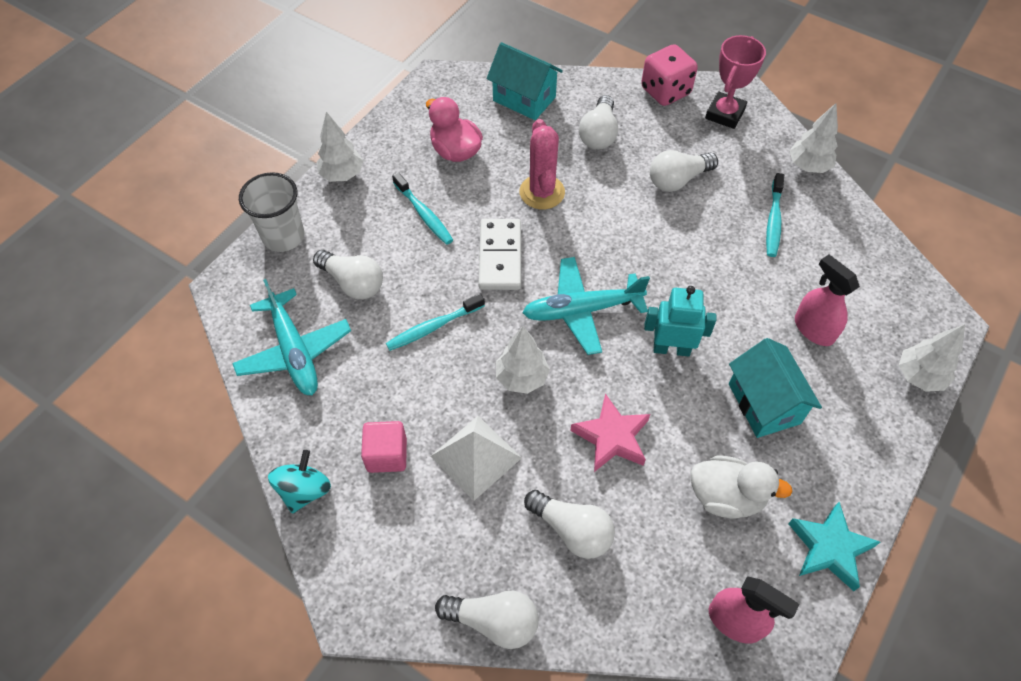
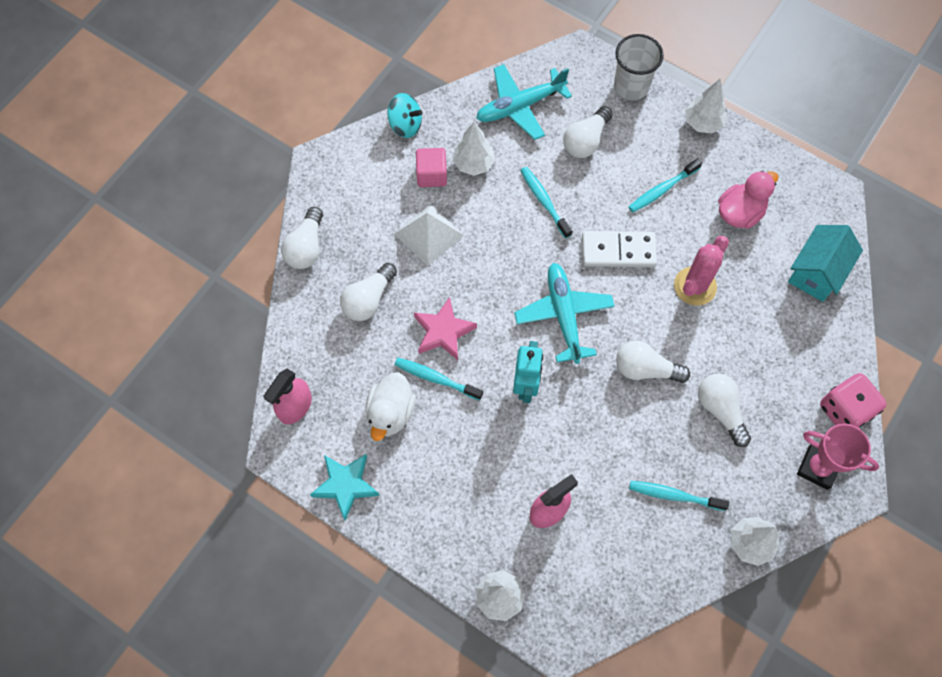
camera: 90 degrees right, 10 degrees up
white tree [496,326,550,394] -> white tree moved to [453,122,495,176]
pink cactus [519,119,565,209] -> pink cactus turned 45 degrees counterclockwise [674,236,729,306]
white light bulb [579,95,618,149] -> white light bulb moved to [616,341,690,383]
turquoise house [729,338,822,438] -> none
none -> turquoise toothbrush [394,358,483,400]

